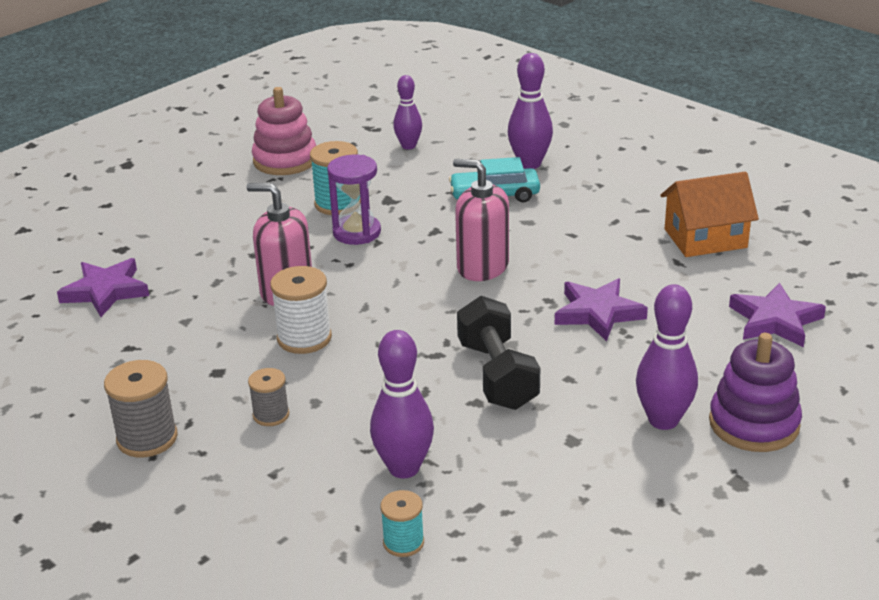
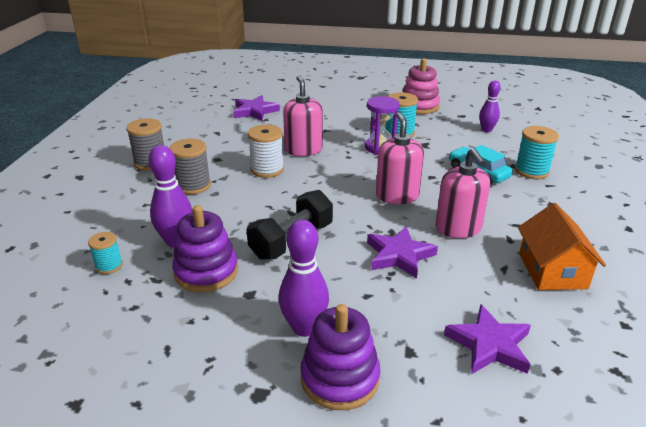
camera: 55 degrees right, 0 degrees up
grey spool [248,368,289,426] -> grey spool [170,139,211,194], size x1.63
purple bowling pin [508,53,553,169] -> turquoise spool [515,126,559,179]
orange house [660,172,759,257] -> orange house turned 45 degrees clockwise [518,203,606,290]
none -> purple stacking toy [172,205,238,293]
none -> pink soap dispenser [436,148,490,238]

